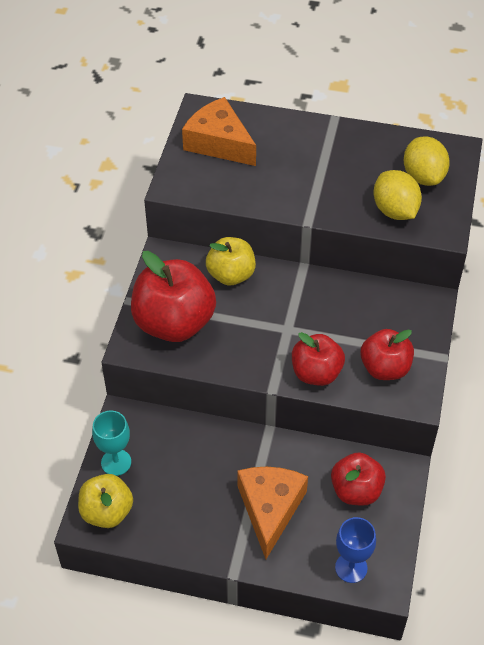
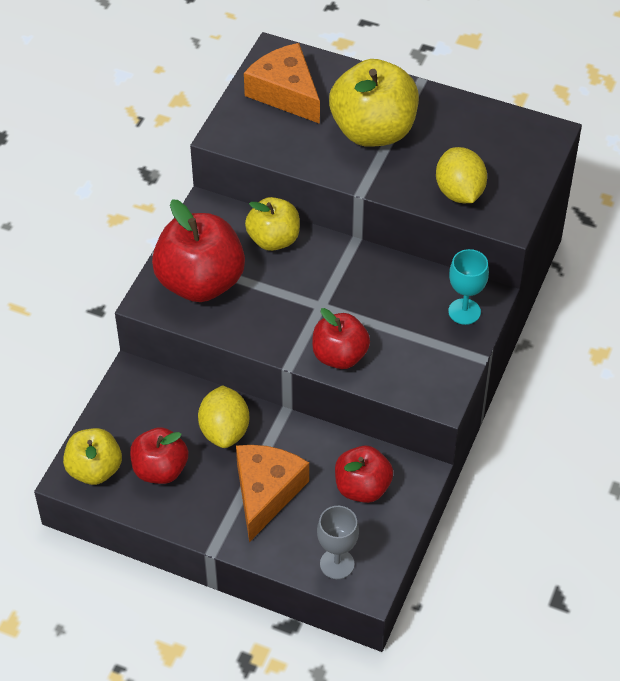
camera: 10 degrees right, 0 degrees up
turquoise goblet [92,411,131,476] -> turquoise goblet moved to [448,249,489,325]
blue goblet [335,517,376,583] -> grey goblet [317,506,359,579]
red apple [361,329,414,380] -> red apple moved to [130,427,188,484]
yellow lemon [404,136,450,186] -> yellow lemon moved to [198,385,249,448]
none -> yellow apple [329,59,419,147]

